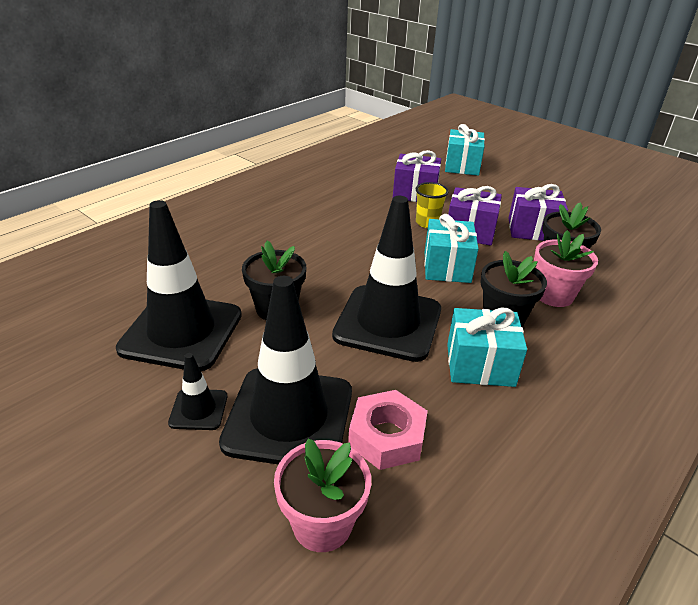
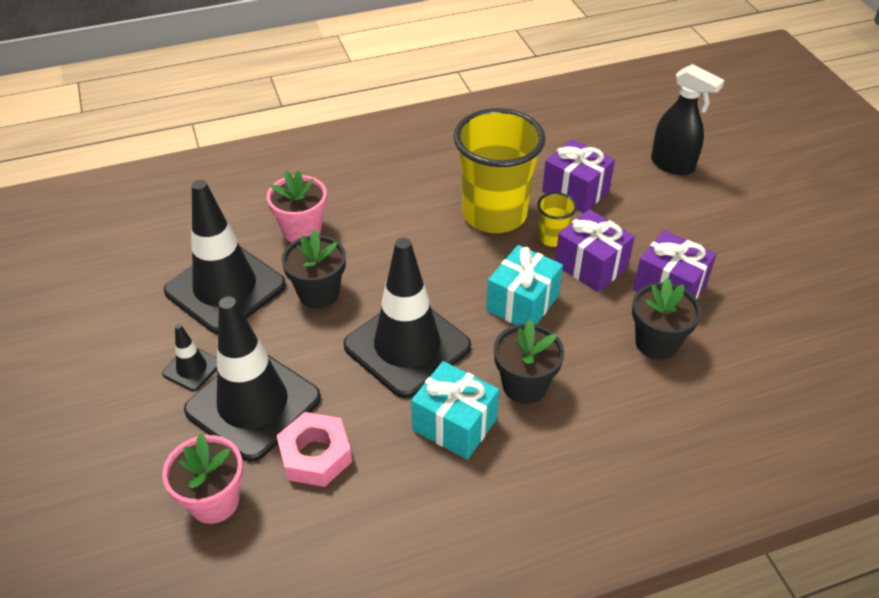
camera: 30 degrees right, 10 degrees up
turquoise gift [445,124,485,176] -> black spray bottle [651,64,724,175]
pink flower pot [534,230,598,307] -> pink flower pot moved to [267,170,327,242]
none -> yellow cup [454,108,545,233]

